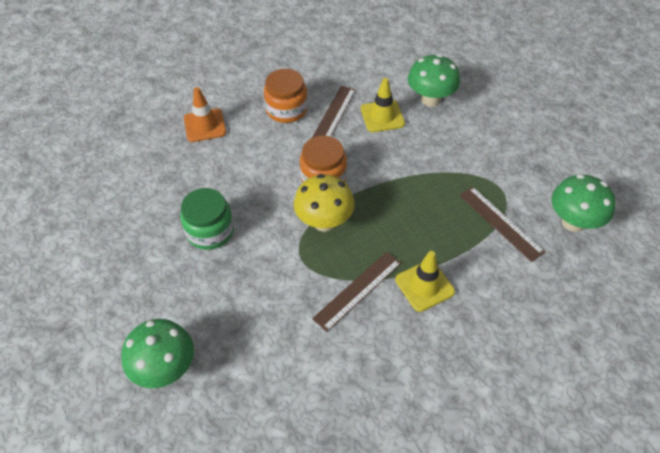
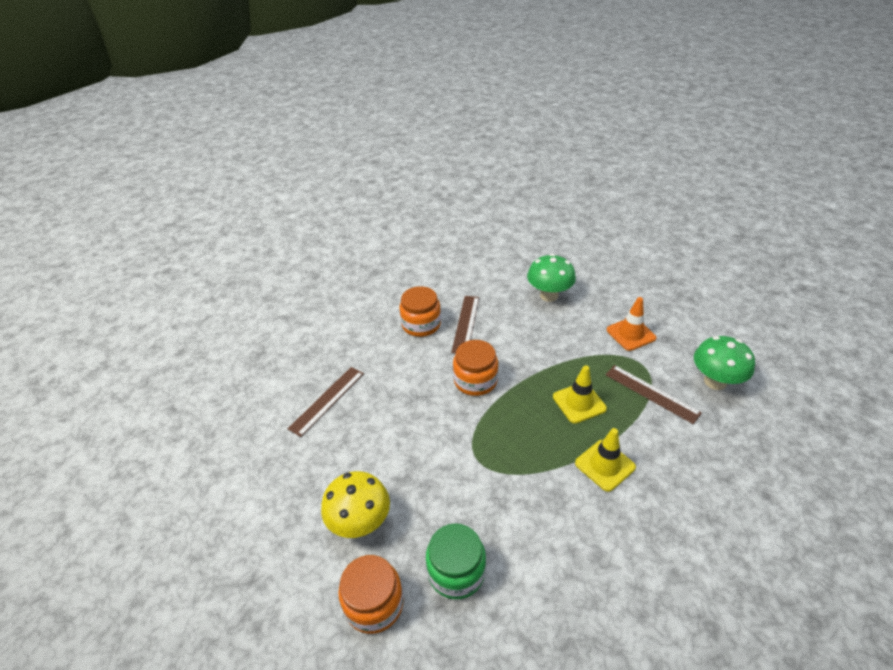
camera: 10 degrees left, 10 degrees down
green mushroom [121,319,194,388] -> orange jar [338,555,404,634]
green jar [180,188,234,250] -> green jar moved to [426,524,486,599]
orange traffic cone [184,87,226,142] -> orange traffic cone moved to [607,297,657,351]
yellow mushroom [294,174,355,232] -> yellow mushroom moved to [321,471,390,538]
brown ruler [312,252,401,332] -> brown ruler moved to [288,367,364,437]
yellow traffic cone [361,78,405,132] -> yellow traffic cone moved to [553,365,607,424]

